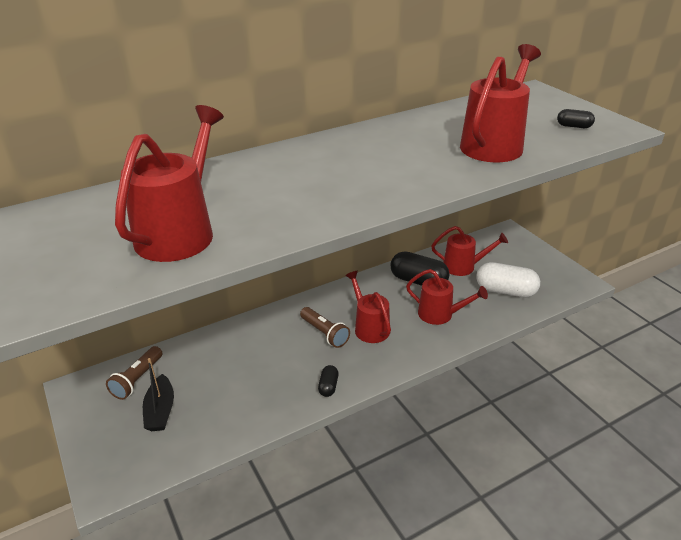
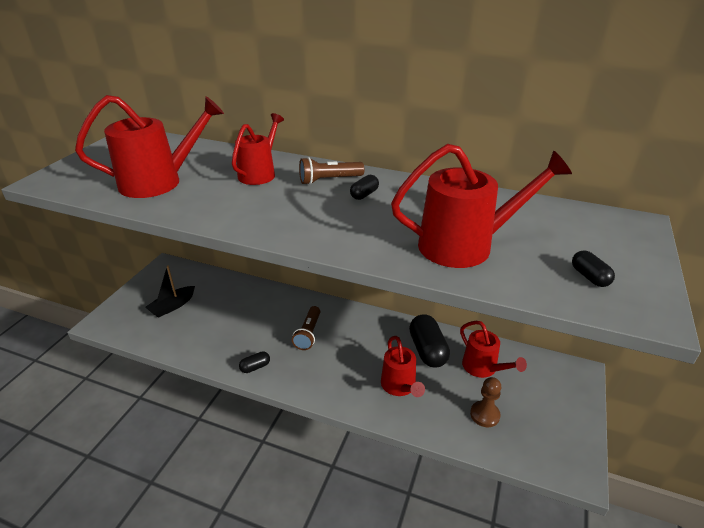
camera: 50 degrees right, 0 degrees up
brown flashlight [106,346,162,400] -> brown flashlight moved to [299,157,364,185]
red watering can [345,271,391,343] -> red watering can moved to [232,113,284,185]
white capsule [476,262,540,297] -> brown pawn [470,377,501,427]
none -> black capsule [350,175,379,200]

